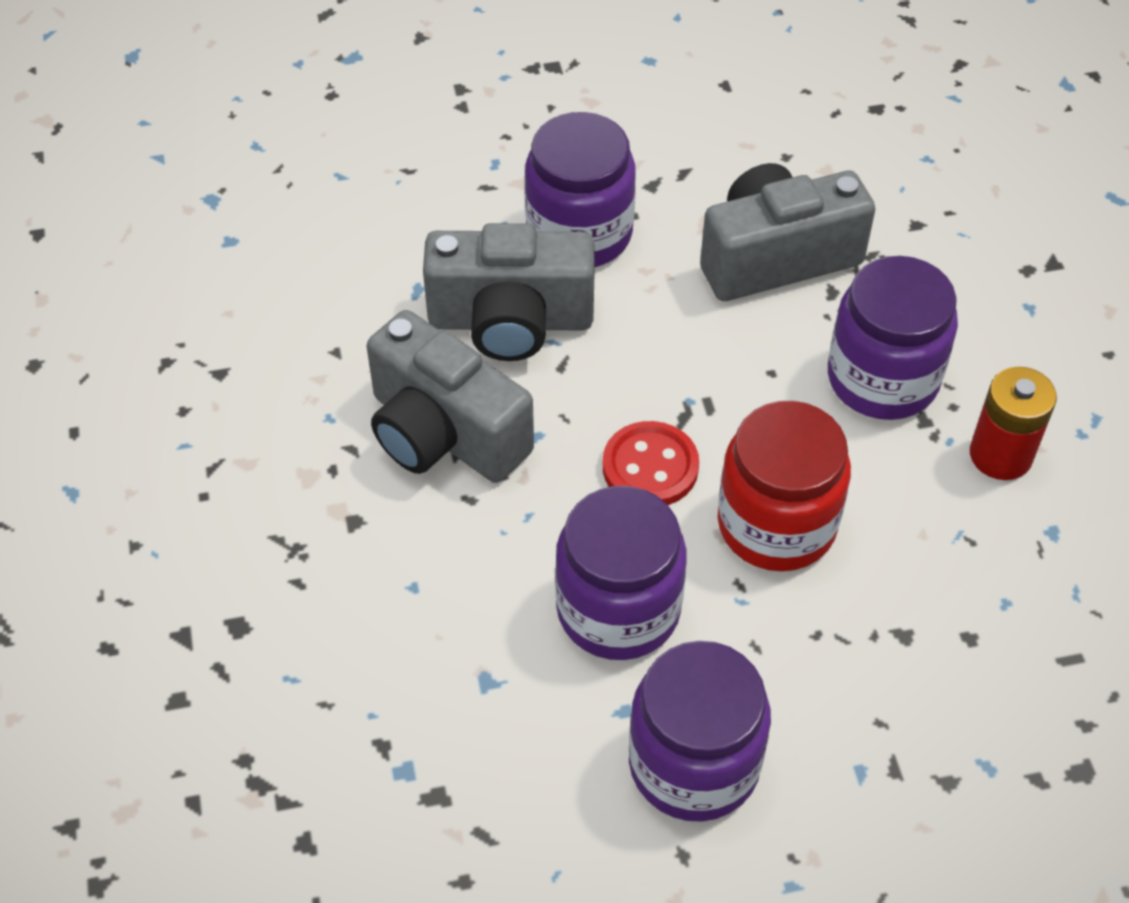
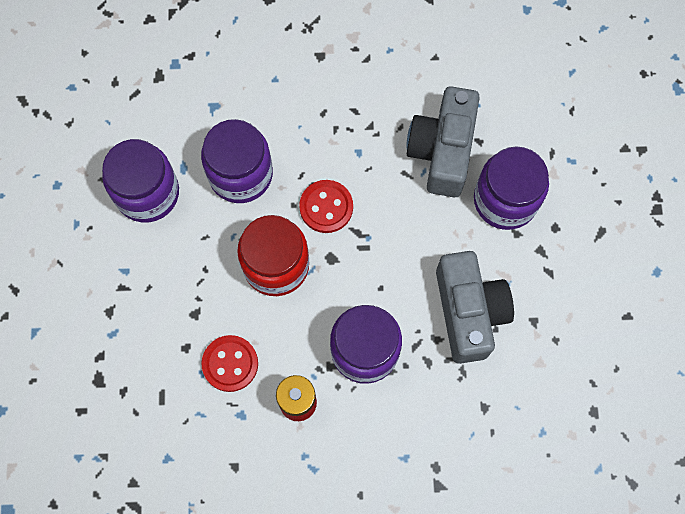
camera: 100 degrees right, 20 degrees up
grey camera [367,310,534,483] -> none
none -> red button [201,335,258,392]

